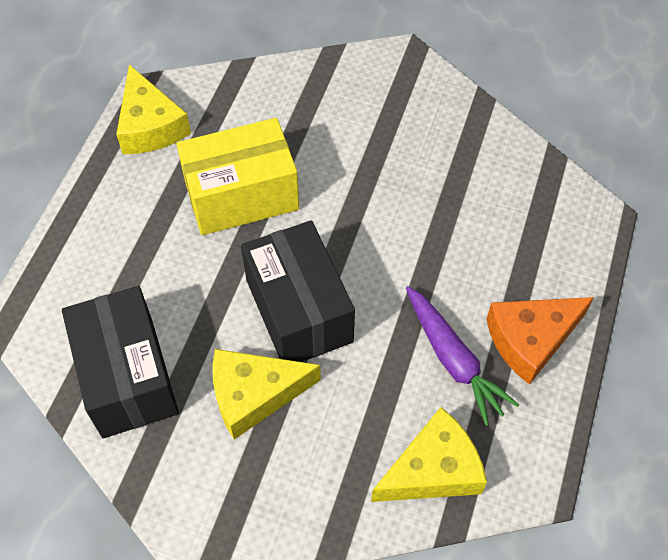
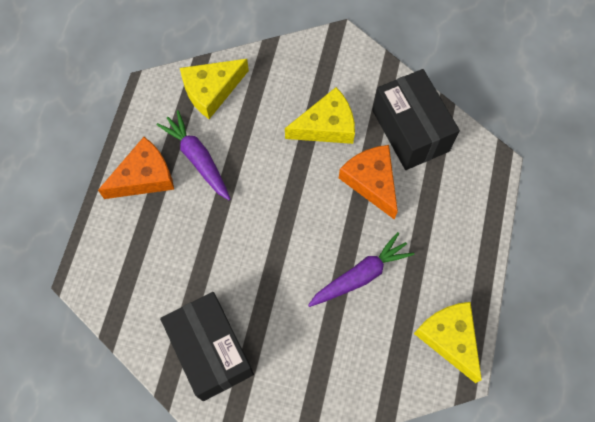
camera: 175 degrees right, 10 degrees up
yellow box [176,118,299,235] -> purple carrot [308,232,415,307]
black box [241,220,355,362] -> black box moved to [160,292,254,401]
none -> orange cheese [339,145,398,220]

